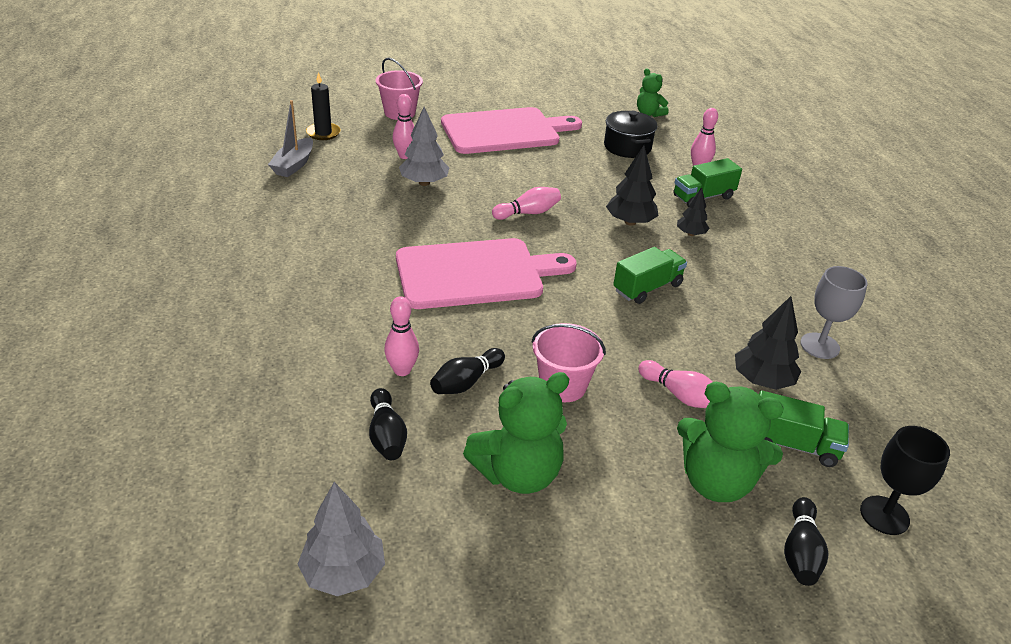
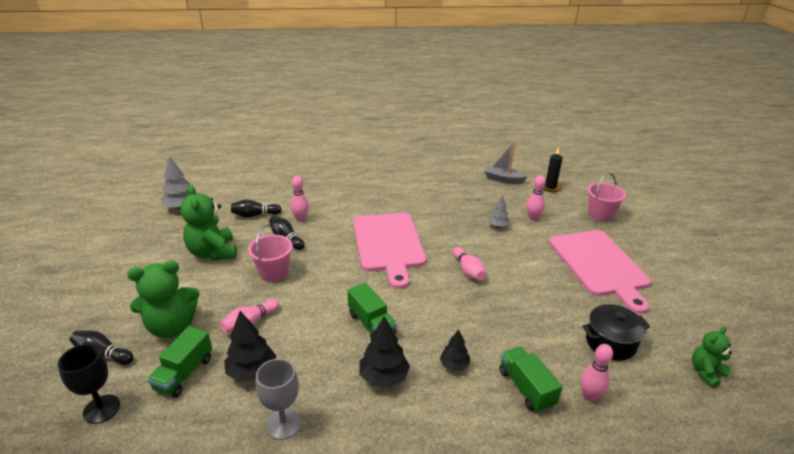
camera: 95 degrees right, 5 degrees down
grey tree [399,107,449,186] -> grey tree [487,195,510,227], size x0.62
black tree [606,145,658,226] -> black tree moved to [359,316,410,388]
green teddy bear [677,382,784,502] -> green teddy bear turned 135 degrees counterclockwise [127,260,200,338]

